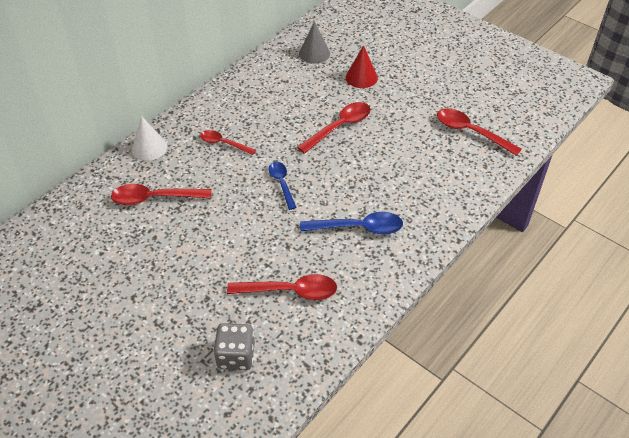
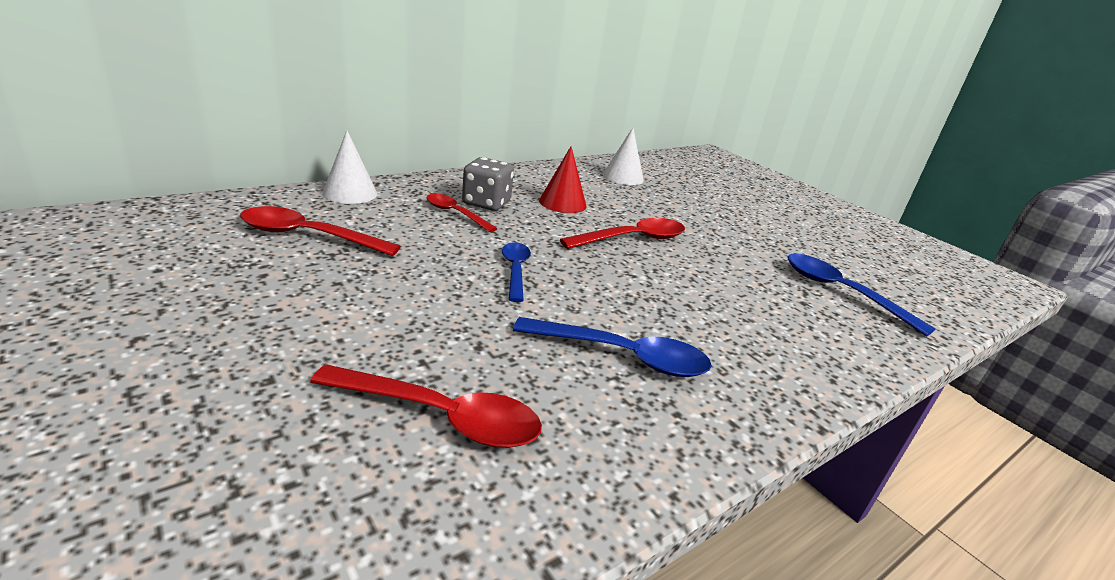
camera: 10 degrees right, 20 degrees down
grey dice [213,323,255,370] -> grey dice moved to [462,157,514,211]
grey cone [299,21,330,64] -> white cone [603,128,644,185]
red cone [346,45,378,88] -> red cone moved to [539,146,586,213]
red spoon [437,108,522,156] -> blue spoon [787,253,936,337]

